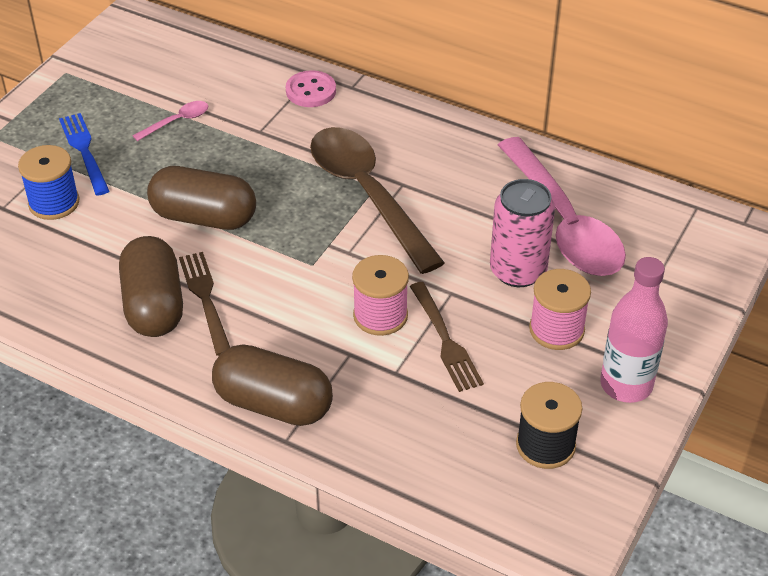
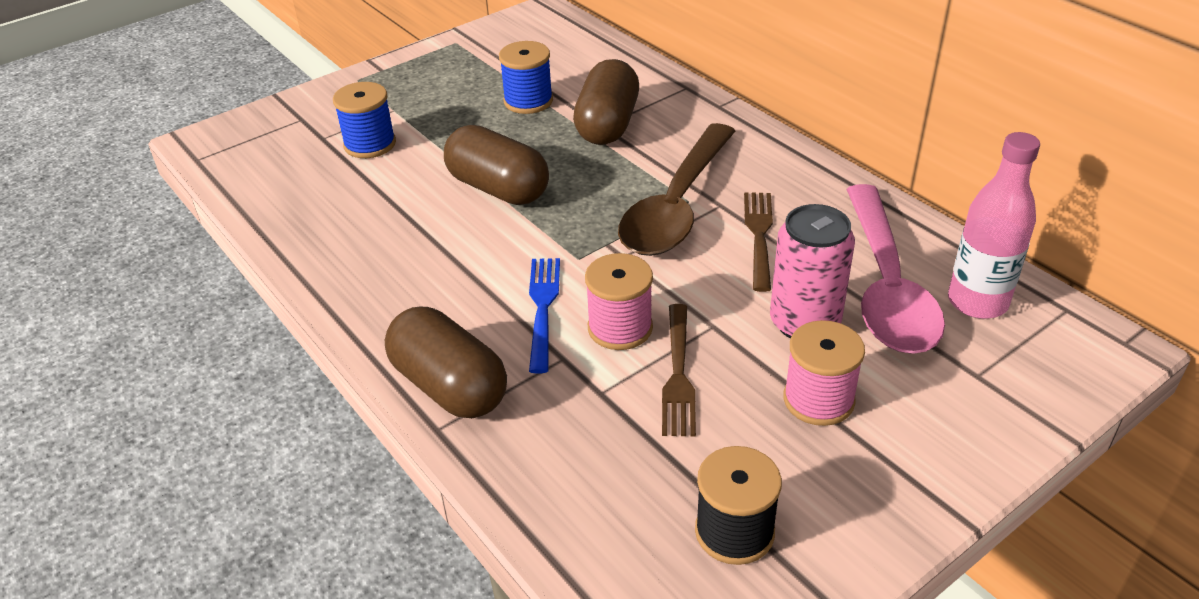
camera: 25 degrees right, 5 degrees down
blue fork [59,113,109,196] -> blue fork moved to [529,258,560,373]
brown capsule [119,236,183,337] -> brown capsule moved to [573,59,639,145]
pink spoon [133,101,208,141] -> blue spool [499,41,553,114]
brown fork [179,252,230,356] -> brown fork moved to [744,192,773,292]
pink button [286,70,336,107] -> none
brown spoon [310,127,445,274] -> brown spoon turned 150 degrees counterclockwise [618,123,735,256]
pink bottle [600,257,668,403] -> pink bottle moved to [948,132,1040,319]

